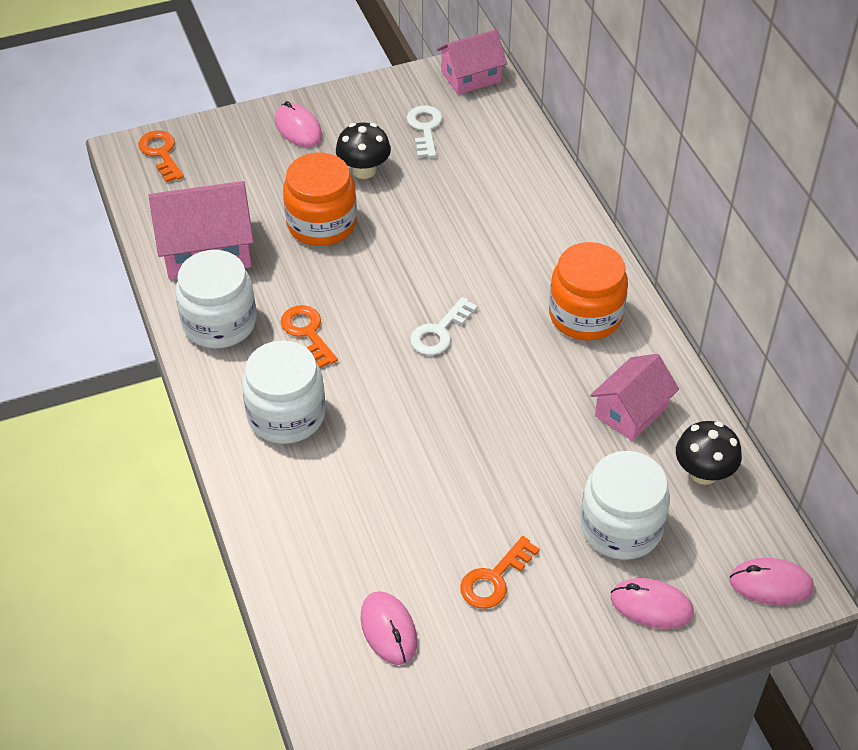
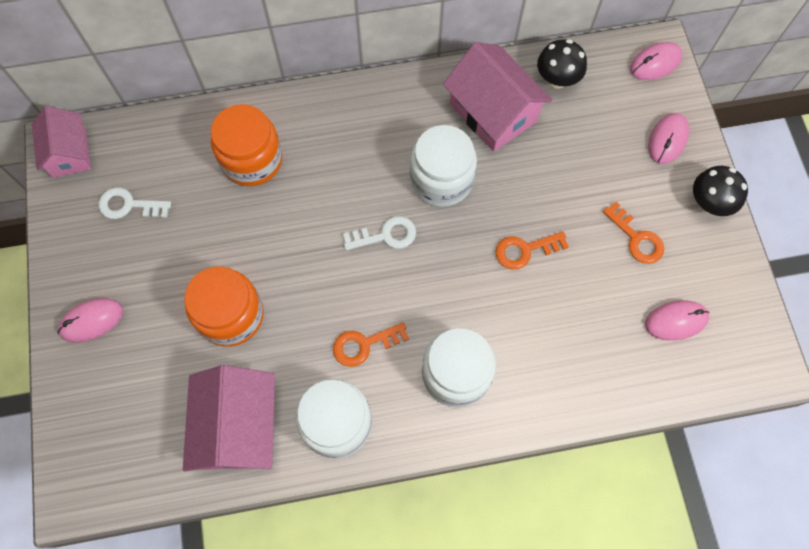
camera: 80 degrees left, 20 degrees up
orange key [138,131,184,183] -> orange key moved to [496,231,569,269]
black mushroom [336,123,391,179] -> black mushroom moved to [693,166,748,216]
white key [410,297,478,355] -> white key turned 60 degrees counterclockwise [343,216,416,251]
orange jar [549,242,628,340] -> orange jar moved to [211,104,282,186]
white jar [580,451,670,560] -> white jar moved to [410,125,477,207]
pink house [590,354,679,441] -> pink house [443,42,552,152], size x1.52
pink mouse [730,558,814,605] -> pink mouse turned 45 degrees clockwise [630,42,683,80]

